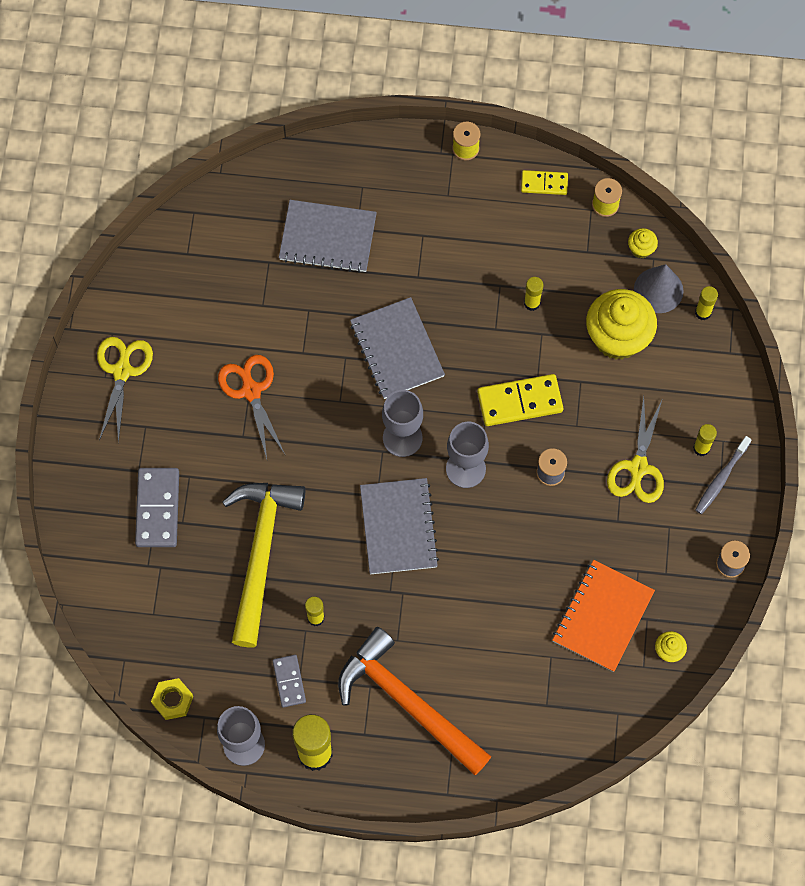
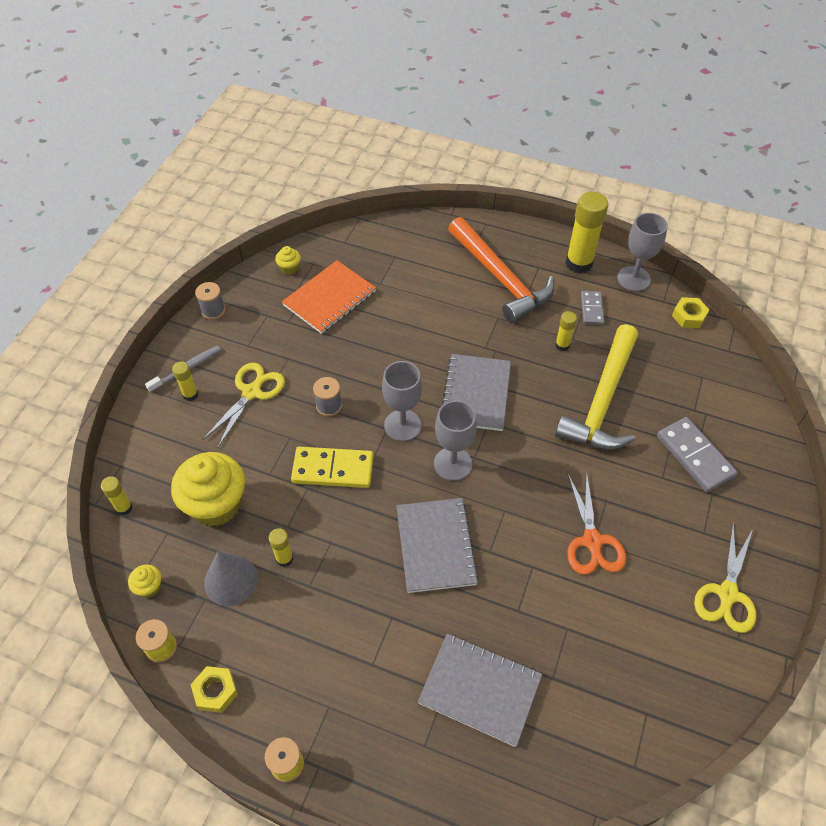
camera: 165 degrees left, 15 degrees down
grey domino [135,468,179,547] -> grey domino turned 45 degrees counterclockwise [657,417,738,492]
yellow domino [521,170,568,195] -> yellow nut [191,666,238,713]
grey cone [634,264,683,313] -> grey cone moved to [204,551,258,606]

